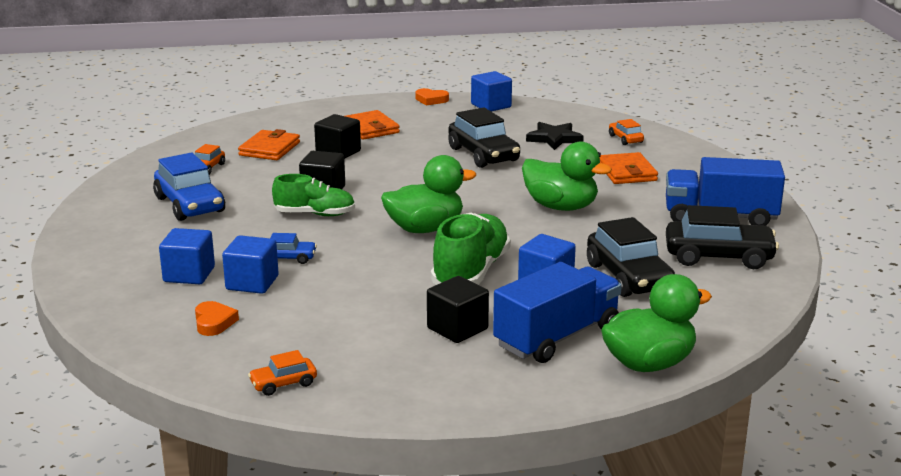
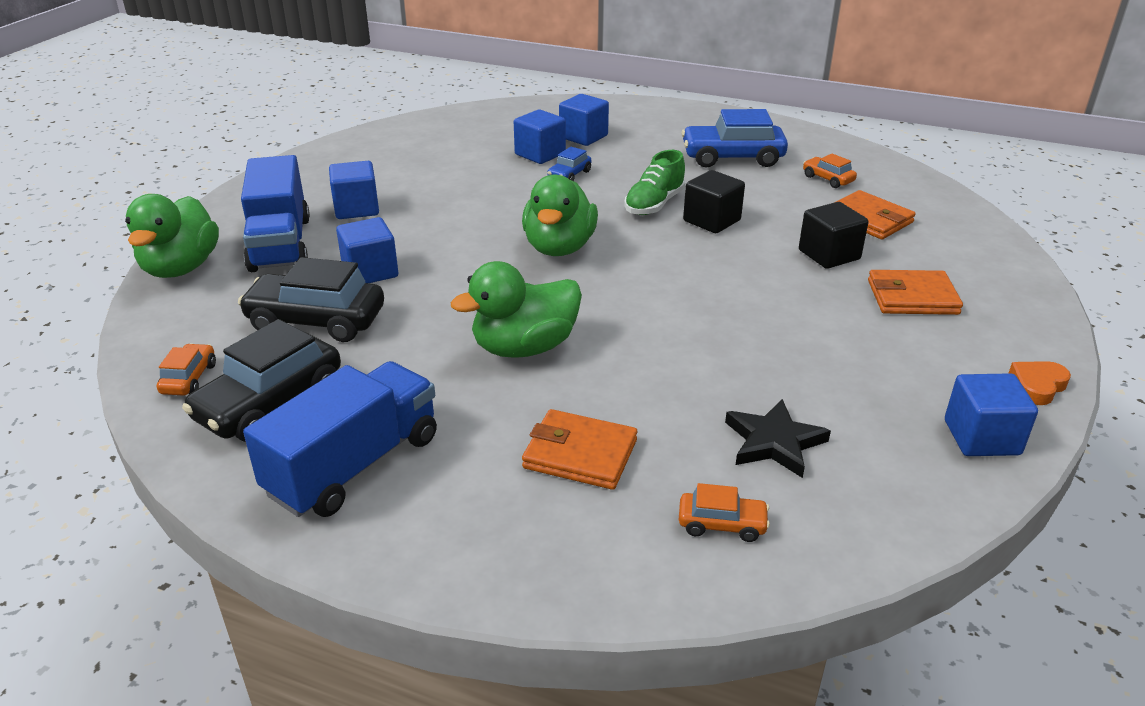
camera: 120 degrees right, 10 degrees up
orange heart [195,301,239,336] -> none
orange car [248,350,317,396] -> orange car moved to [157,343,216,396]
black cube [427,276,489,343] -> blue cube [329,161,379,219]
green shoe [430,213,511,285] -> none
black car [448,108,520,168] -> none

